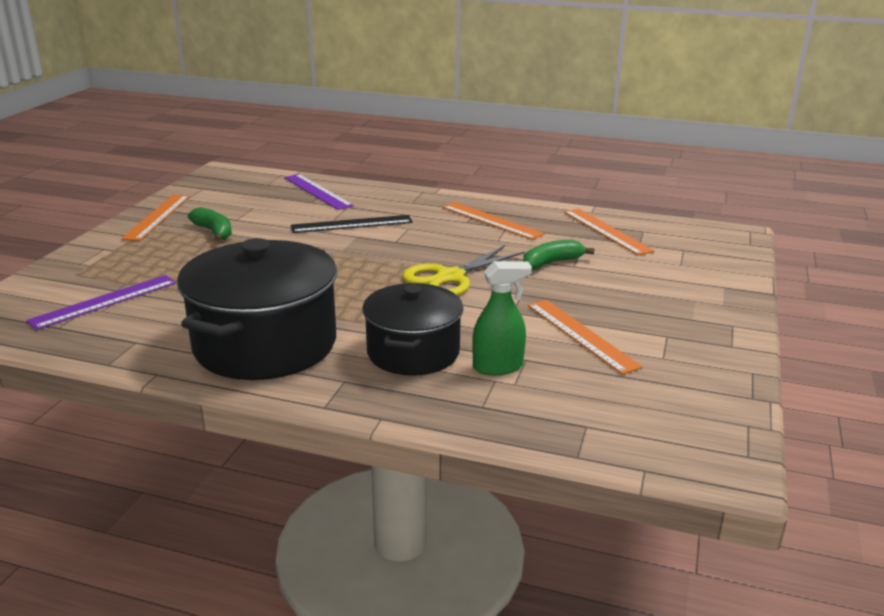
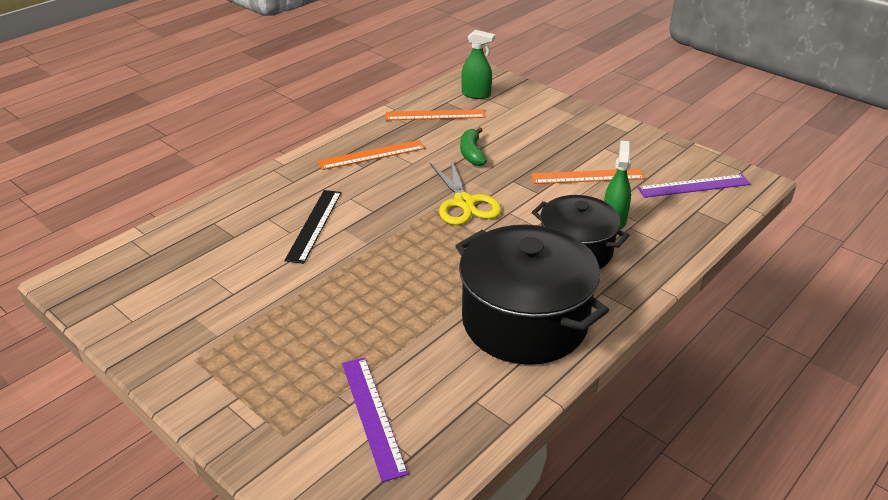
camera: 65 degrees left, 10 degrees up
orange ruler [121,195,190,241] -> none
green banana [188,207,232,241] -> none
purple ruler [284,174,354,210] -> purple ruler moved to [637,174,751,198]
none -> green spray bottle [461,30,495,99]

